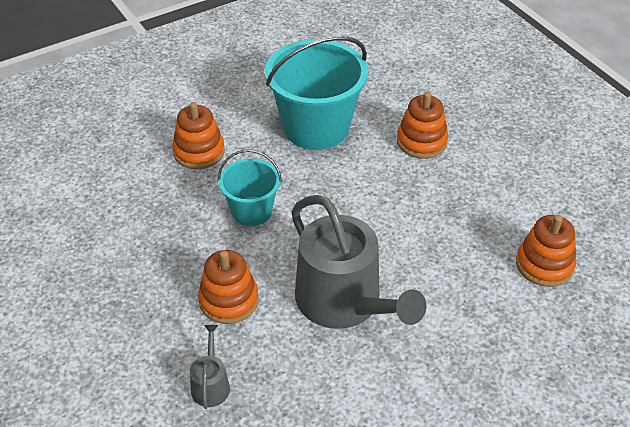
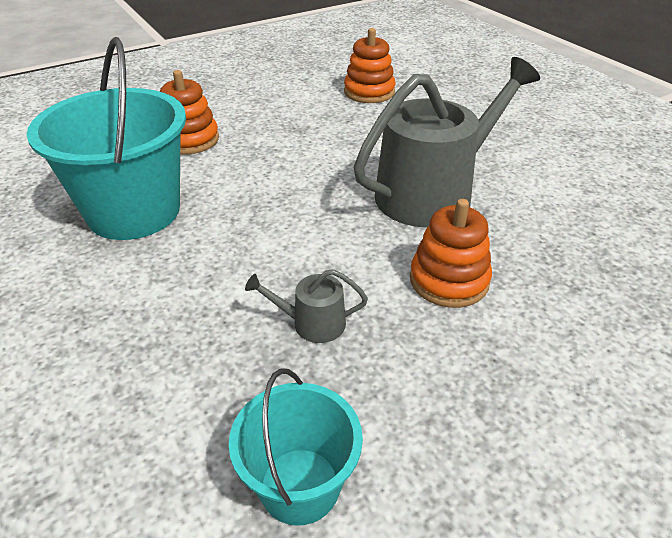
camera: 90 degrees left, 5 degrees down
orange stacking toy [172,102,225,169] -> none
grey watering can [190,325,230,409] -> grey watering can moved to [245,269,368,343]
turquoise bucket [218,149,282,226] -> turquoise bucket moved to [229,368,363,526]

